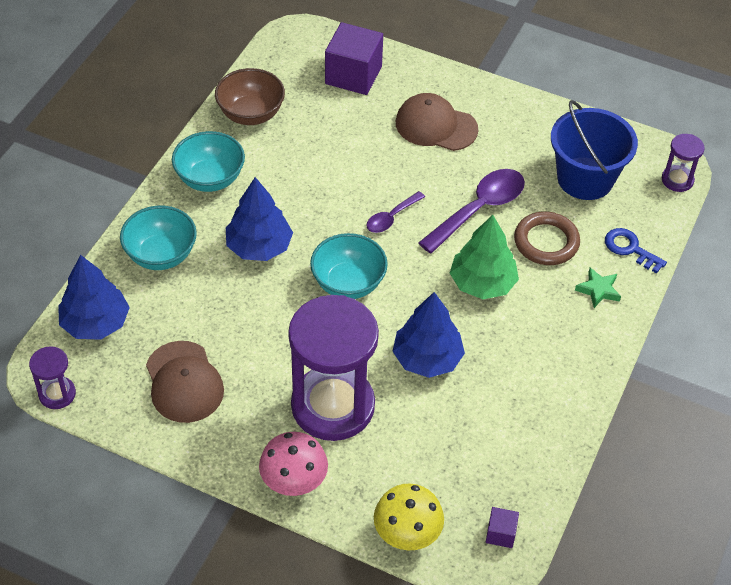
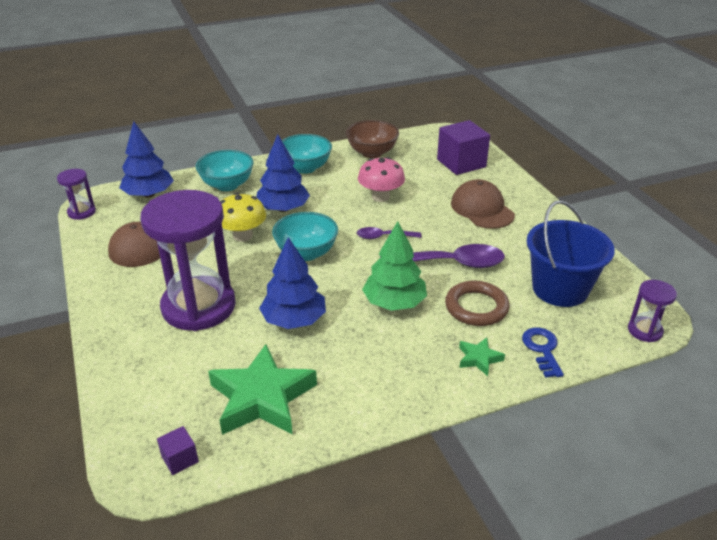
camera: 45 degrees right, 15 degrees down
pink mushroom [259,432,328,496] -> pink mushroom moved to [358,157,405,202]
yellow mushroom [374,484,444,551] -> yellow mushroom moved to [220,192,266,242]
none -> green star [208,344,317,435]

